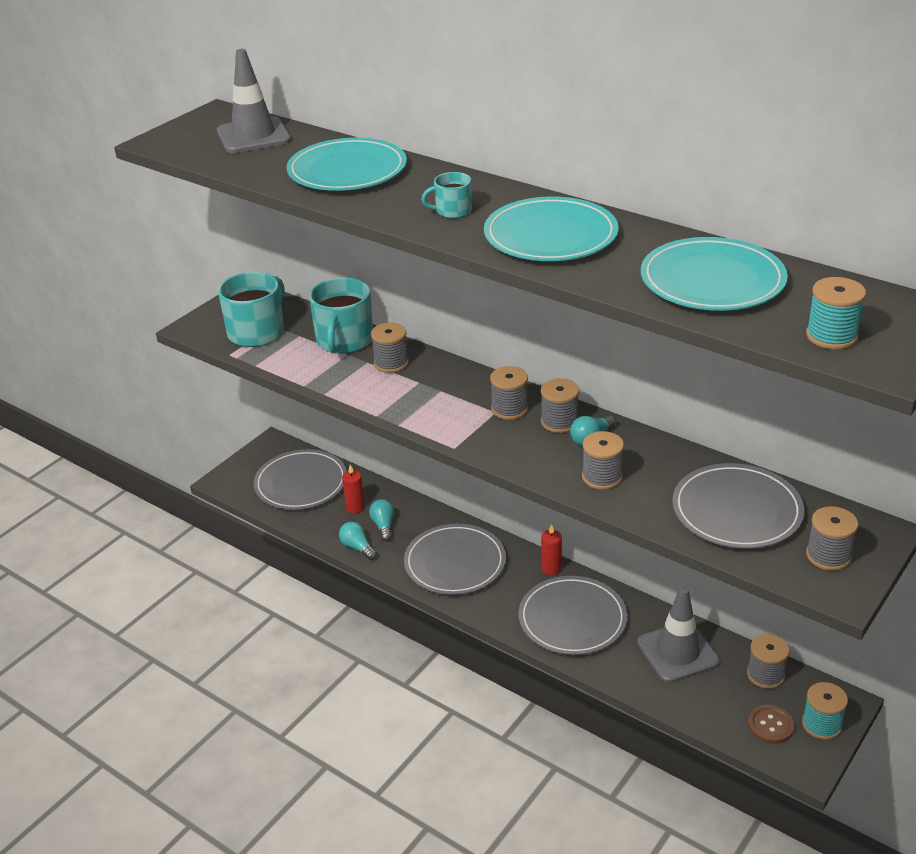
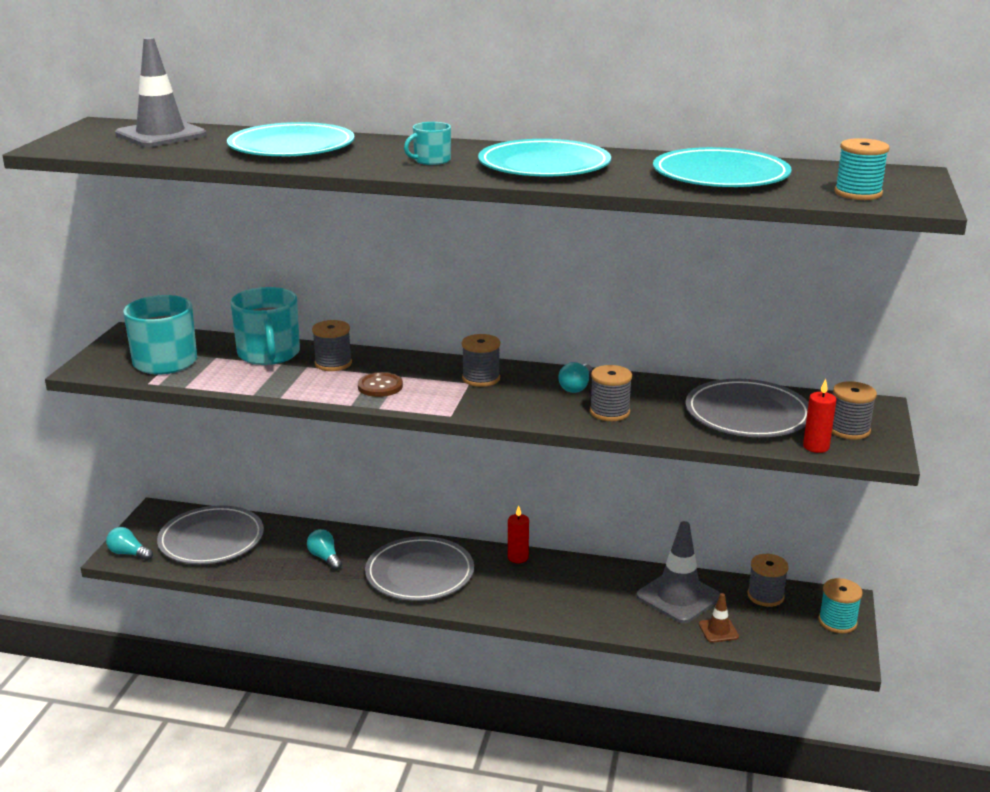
camera: 25 degrees left, 10 degrees down
turquoise light bulb [339,522,377,560] -> turquoise light bulb moved to [106,527,153,560]
red candle [342,465,365,513] -> red candle moved to [803,379,836,453]
grey plate [518,576,627,655] -> none
grey spool [541,378,579,433] -> none
brown button [748,705,795,744] -> brown button moved to [358,372,403,397]
none -> brown traffic cone [699,593,739,643]

